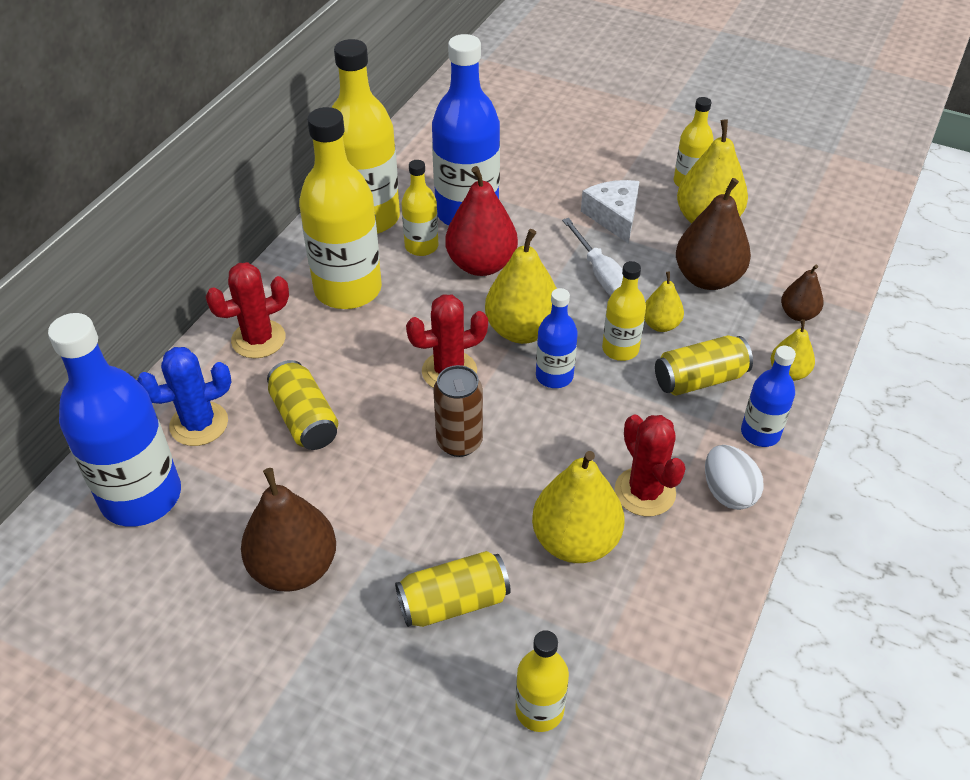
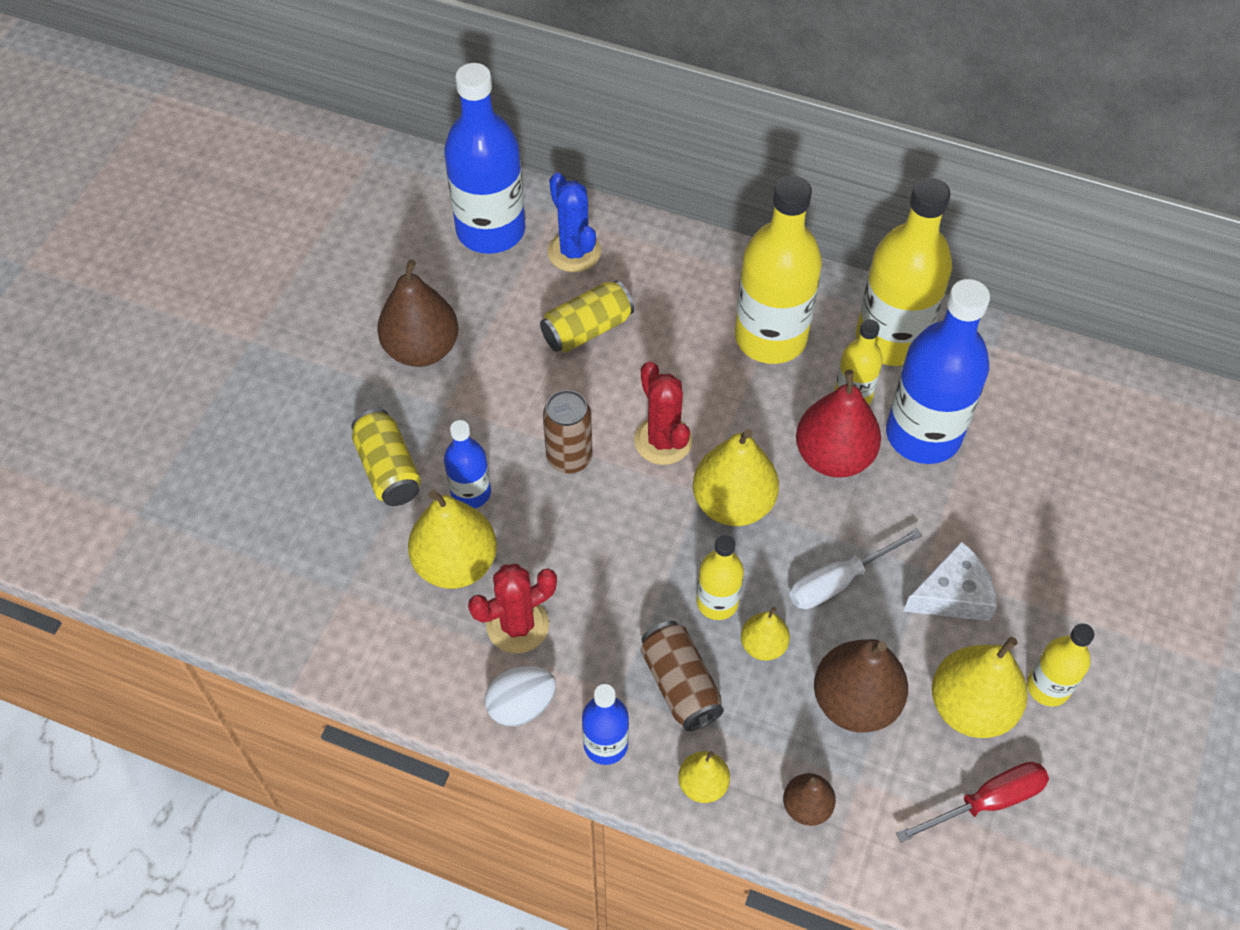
camera: 85 degrees right, 10 degrees up
red cactus [206,262,289,358] -> none
yellow bottle [515,630,569,732] -> none
blue bottle [536,288,578,388] -> blue bottle moved to [444,420,491,508]
yellow can [655,335,753,396] -> brown can [641,621,724,731]
none -> red screwdriver [896,762,1049,843]

